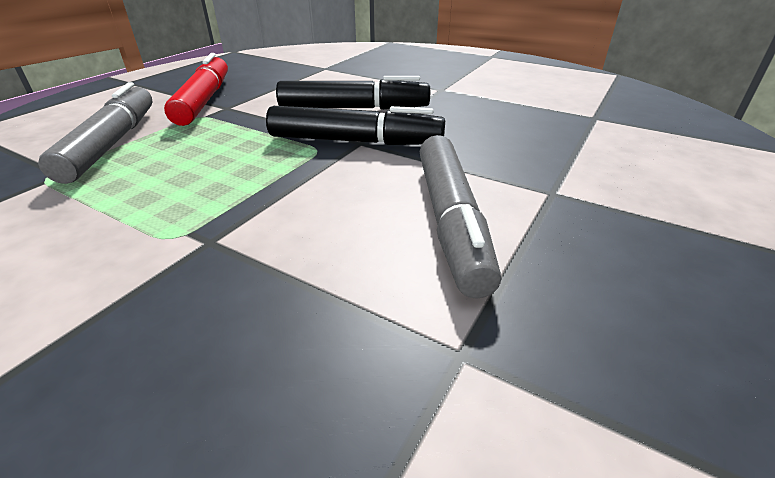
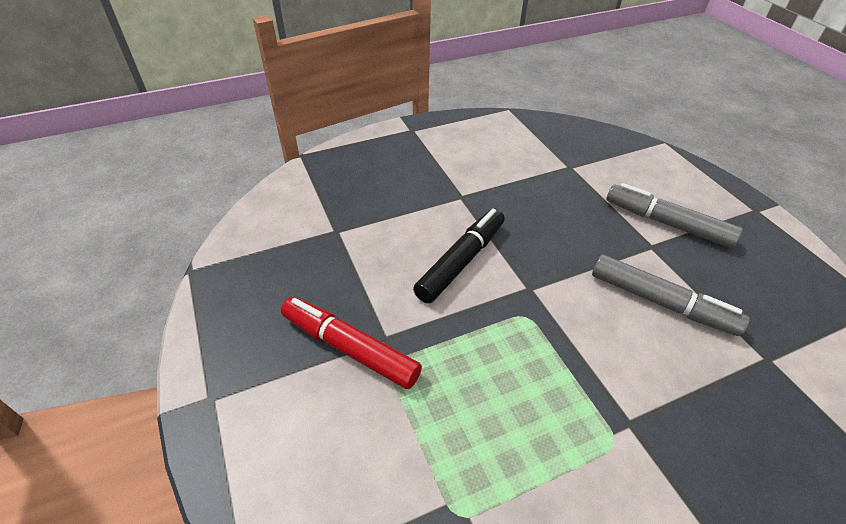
camera: 55 degrees left, 10 degrees up
grey marker [38,82,152,184] -> grey marker moved to [607,183,743,248]
black marker [266,106,445,145] -> none

